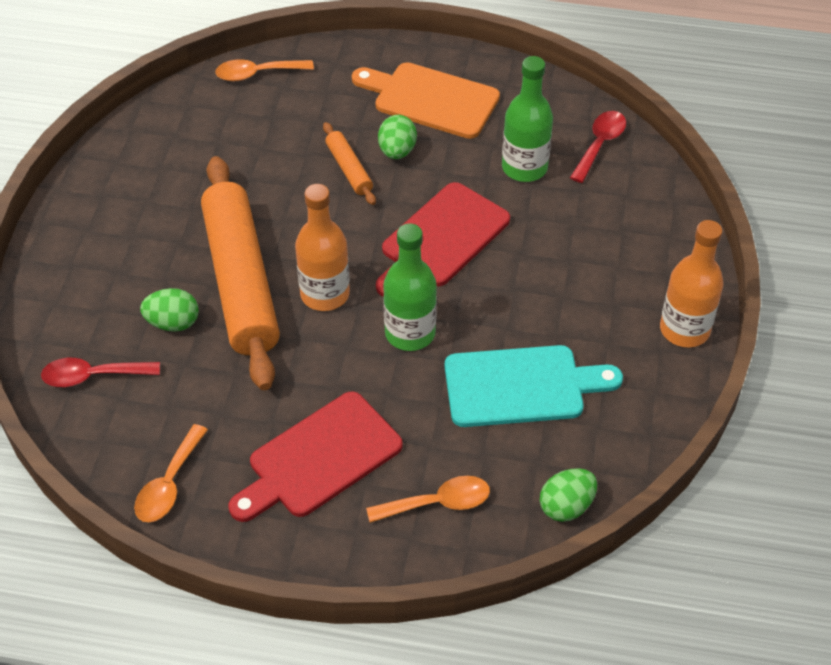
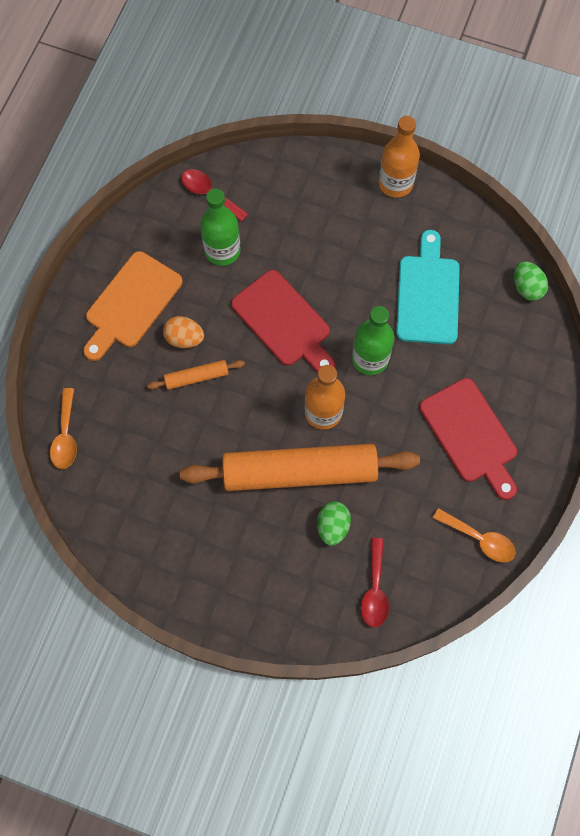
camera: 80 degrees left, 20 degrees up
orange spoon [366,476,490,523] -> none
green egg [378,115,417,159] -> orange egg [163,316,204,348]

